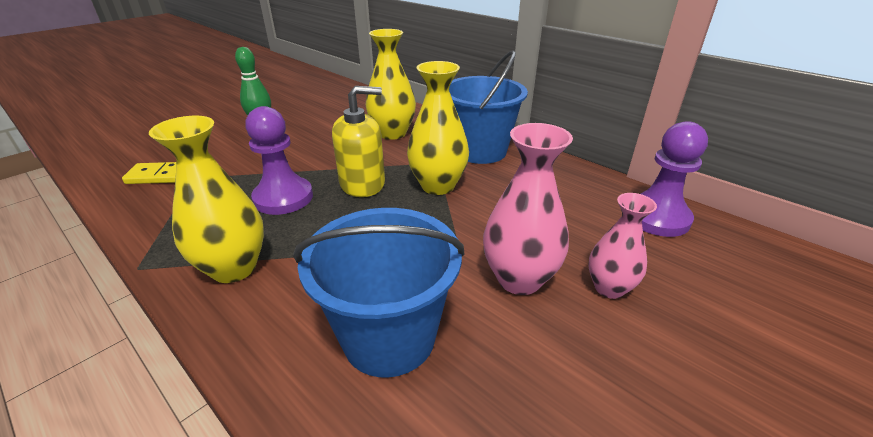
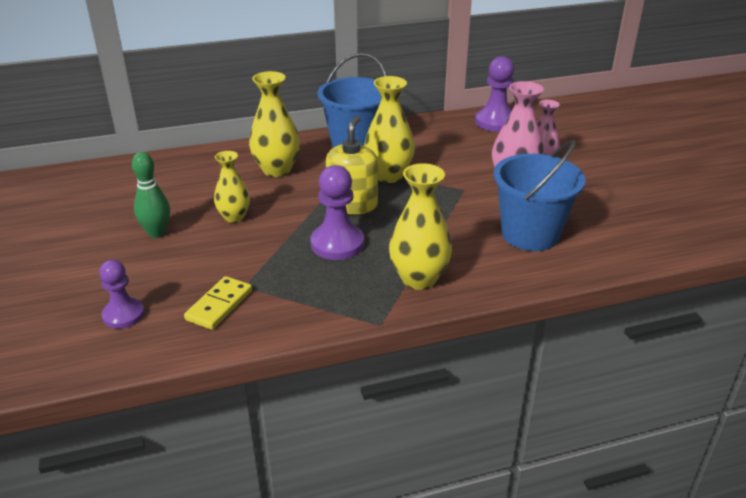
camera: 60 degrees left, 0 degrees up
none -> purple pawn [99,260,145,329]
none -> yellow vase [214,151,250,223]

